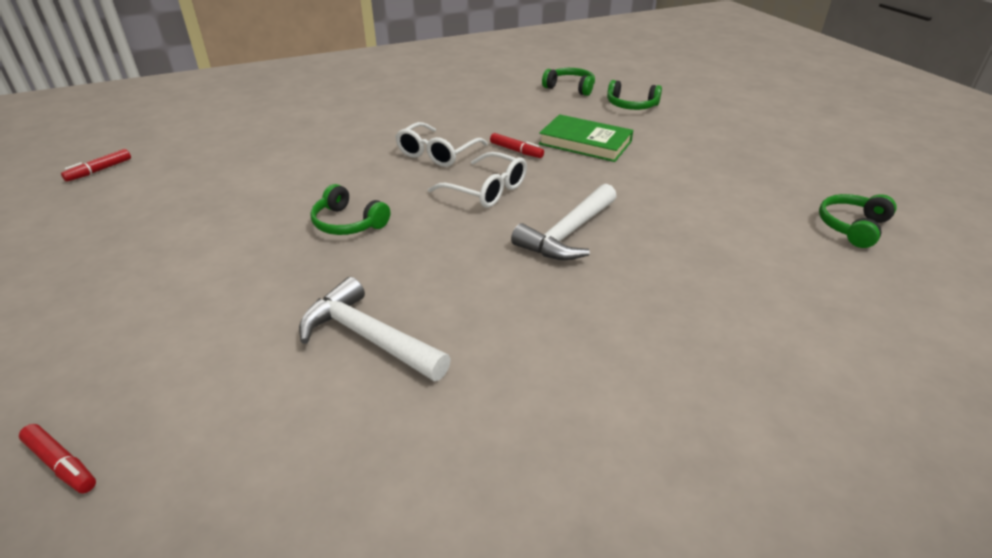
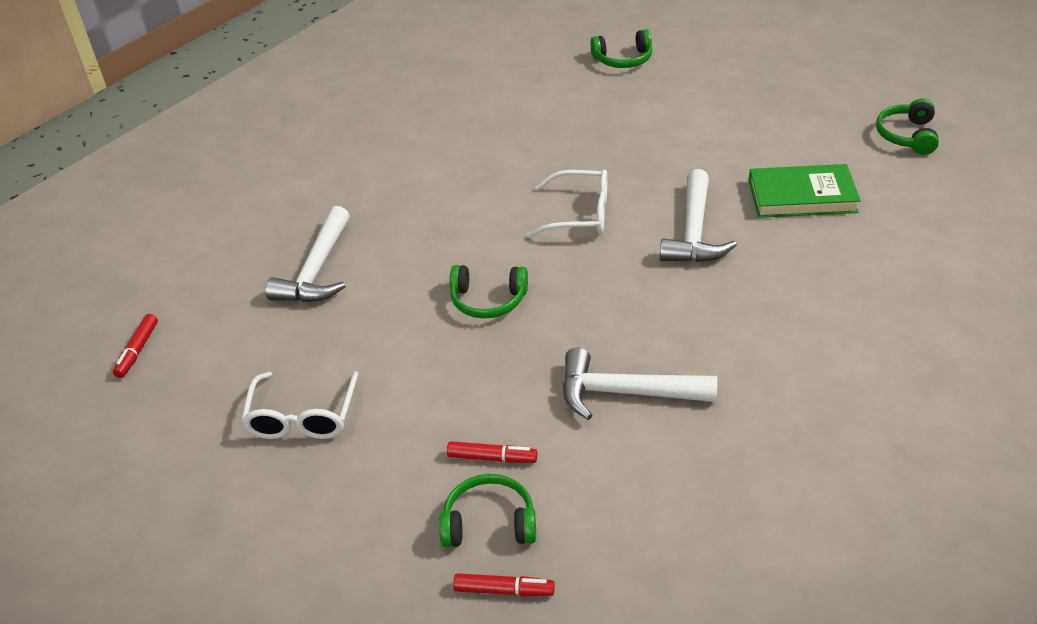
camera: 25 degrees left, 5 degrees up
white glasses [395,122,488,167] -> white glasses moved to [241,371,359,439]
red marker [490,133,544,158] -> red marker moved to [447,441,538,463]
green book [539,114,633,162] -> green book moved to [749,164,861,218]
green headphones [542,68,595,96] -> green headphones moved to [439,474,536,547]
none -> white hammer [265,206,350,303]

